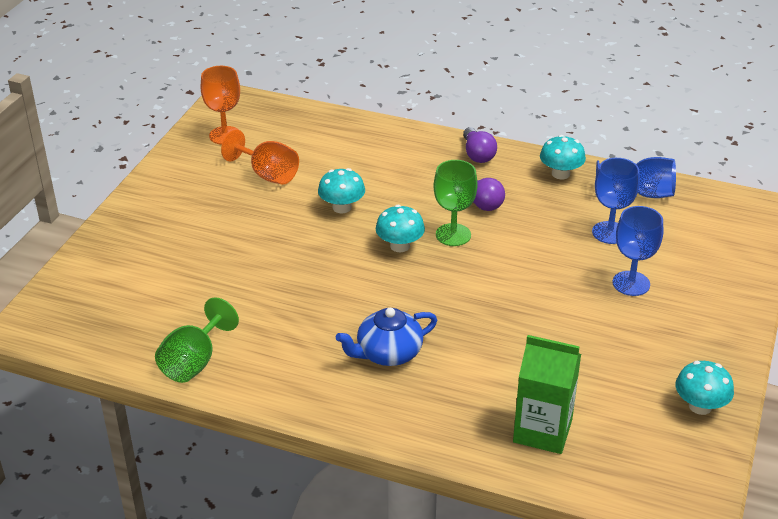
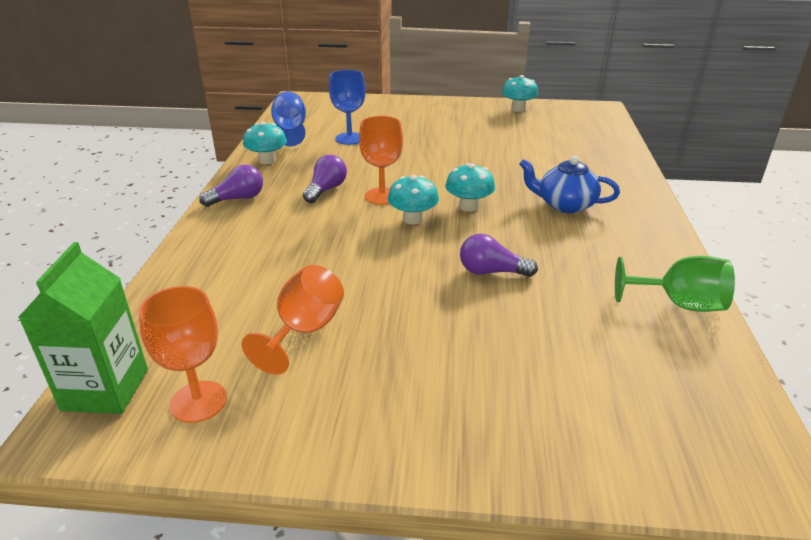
camera: 105 degrees left, 5 degrees down
turquoise mushroom [318,168,365,213] -> turquoise mushroom moved to [445,163,495,212]
blue teapot [336,308,437,366] -> blue teapot turned 150 degrees clockwise [519,156,620,213]
green goblet [433,160,478,246] -> orange goblet [359,116,403,205]
green carton [513,335,581,454] -> green carton moved to [18,242,148,414]
blue goblet [613,206,663,296] -> none
none -> purple light bulb [460,234,538,277]

